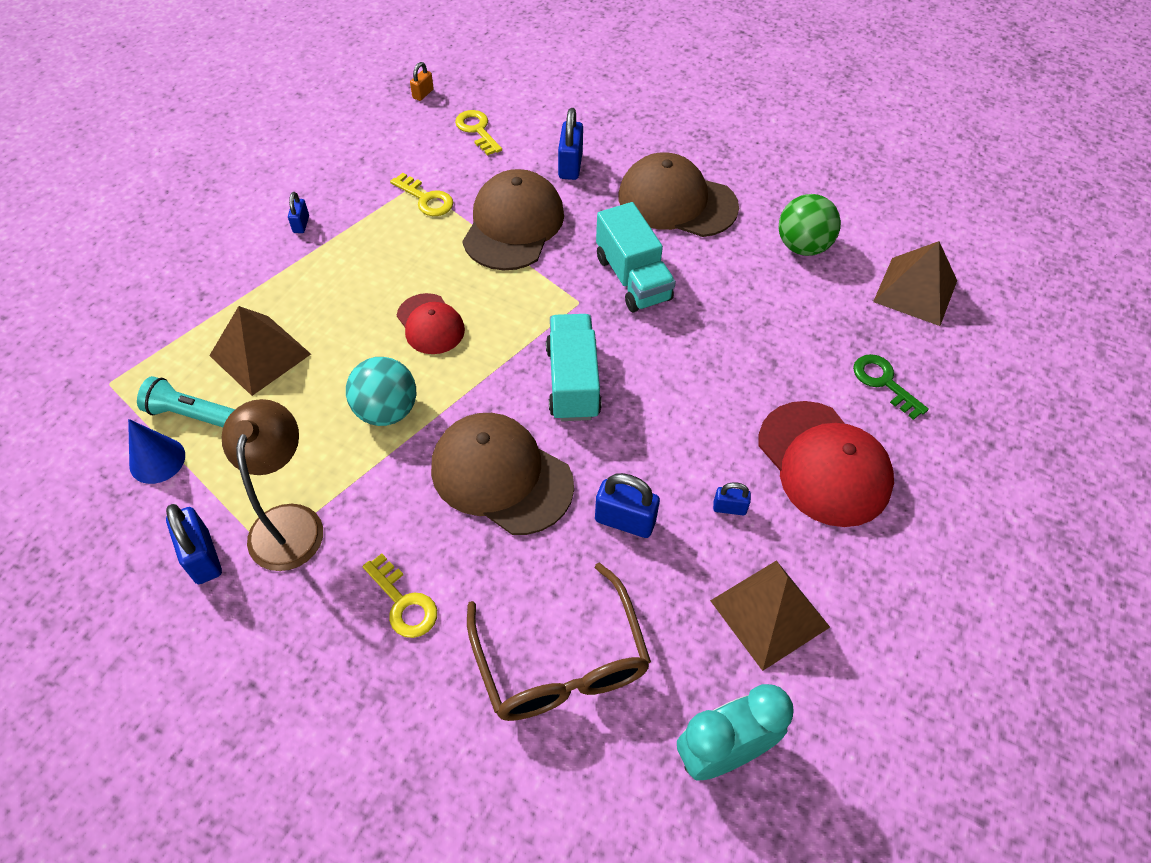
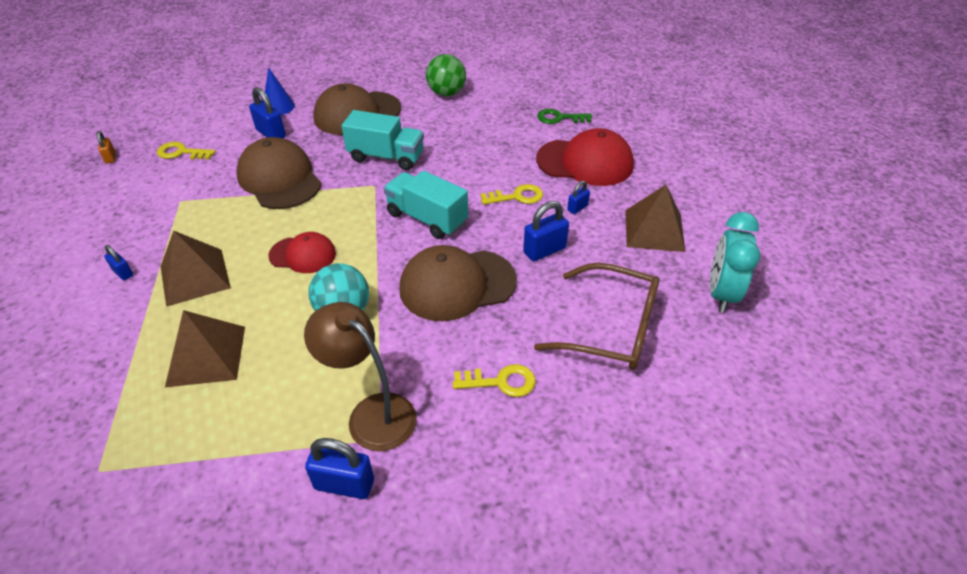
camera: 50 degrees left, 10 degrees down
blue cone [128,419,185,484] -> blue cone moved to [265,67,295,115]
turquoise flashlight [137,376,235,427] -> none
yellow key [390,173,453,216] -> yellow key moved to [481,184,543,205]
brown pyramid [873,241,957,326] -> brown pyramid moved to [161,231,231,307]

